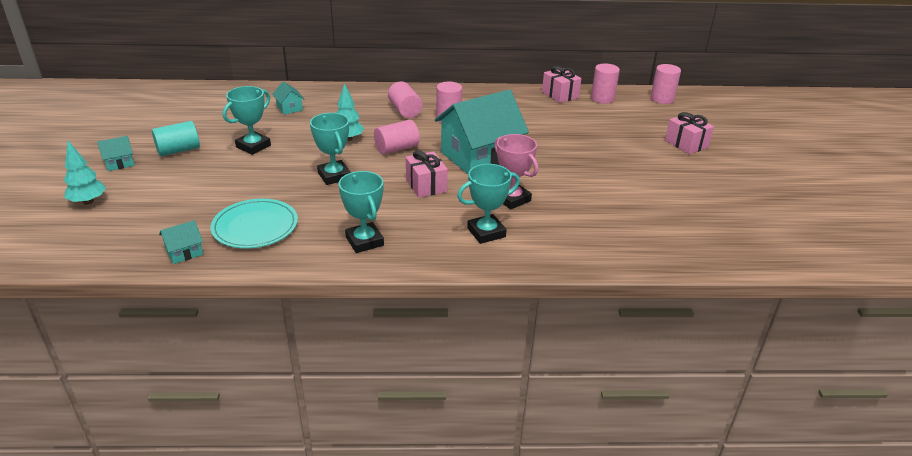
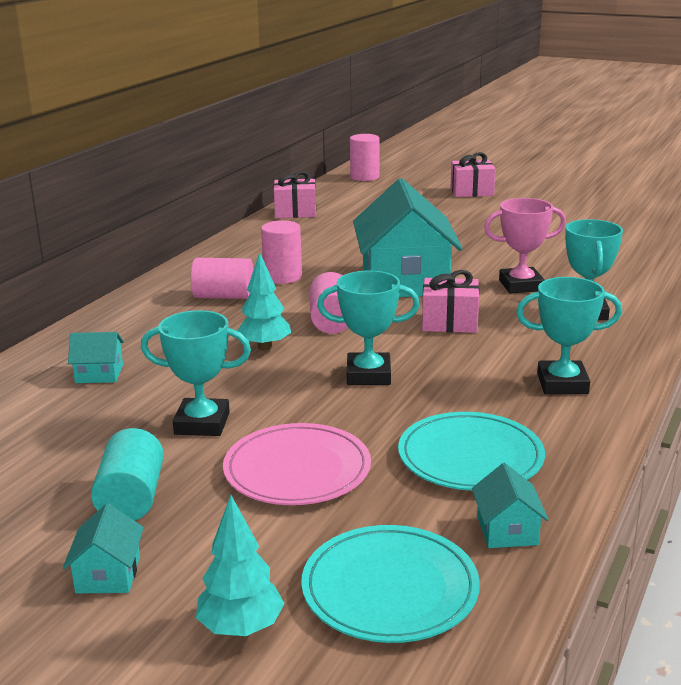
camera: 60 degrees left, 10 degrees down
turquoise trophy [223,86,271,155] -> turquoise trophy turned 60 degrees counterclockwise [141,310,251,436]
pink cylinder [591,63,620,104] -> none
none -> pink plate [223,423,371,505]
none -> turquoise plate [301,525,480,643]

